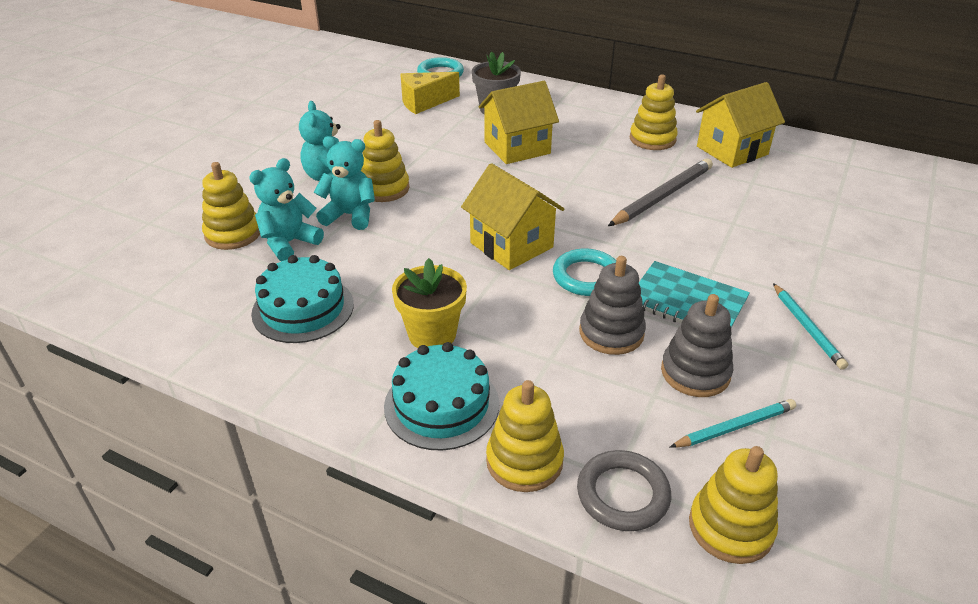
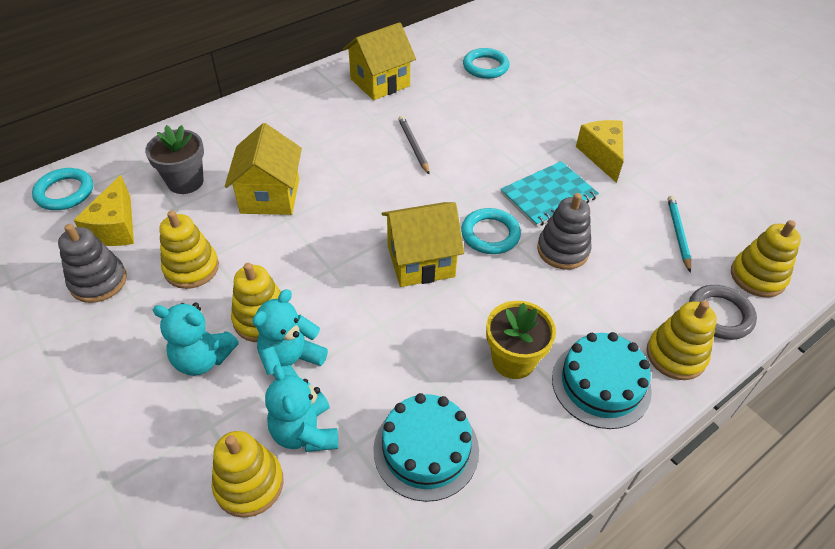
camera: 65 degrees left, 10 degrees up
grey pencil [608,158,713,226] -> grey pencil [398,116,430,175], size x0.63
yellow stacking toy [630,74,678,150] -> yellow stacking toy moved to [159,210,219,289]
grey stacking toy [661,294,733,397] -> grey stacking toy moved to [58,224,127,303]
yellow house [696,82,785,168] -> yellow house turned 60 degrees clockwise [343,22,416,100]
turquoise pencil [773,283,848,370] -> yellow cheese [576,120,624,183]
none -> turquoise ring [463,48,509,79]

